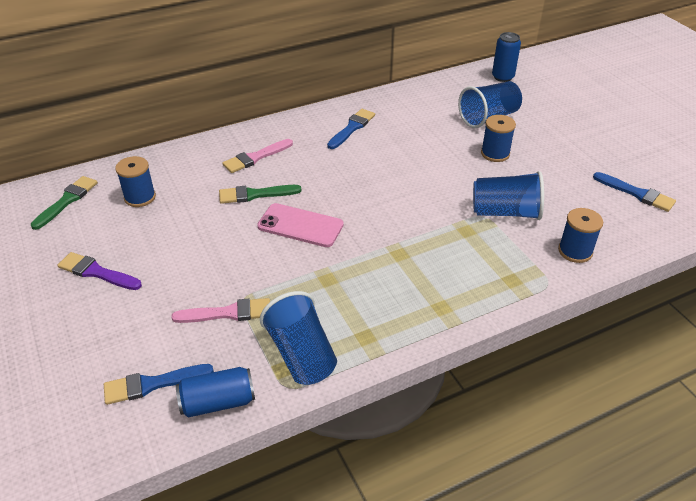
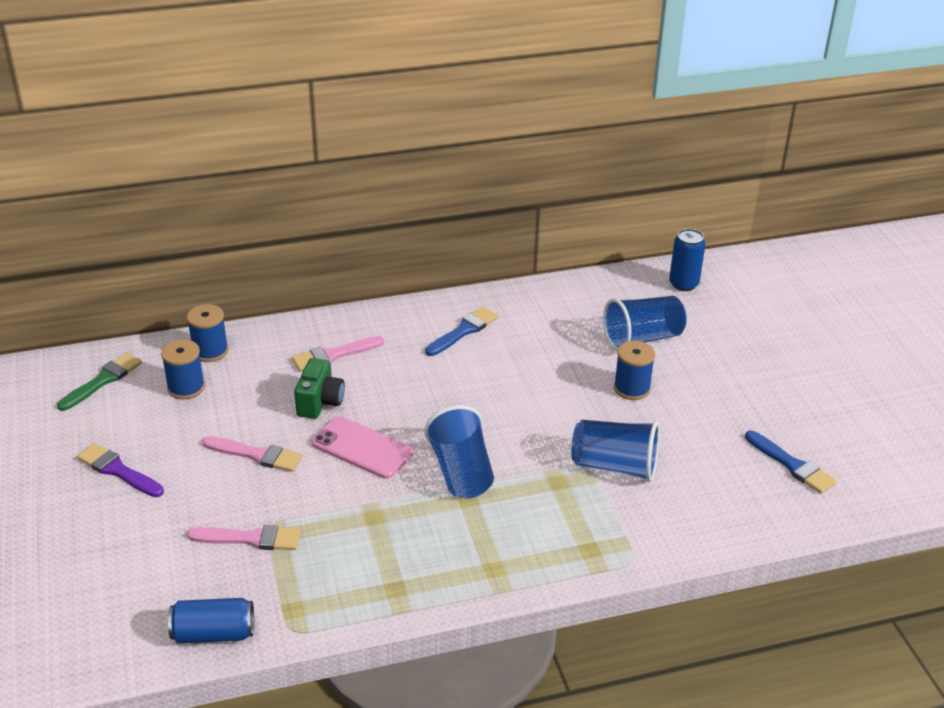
camera: 10 degrees right, 5 degrees down
blue brush [104,364,214,405] -> none
green brush [219,185,302,204] -> green camera [294,358,345,419]
blue cup [260,291,337,385] -> blue cup moved to [424,405,494,498]
blue spool [558,208,603,263] -> blue spool moved to [187,304,228,362]
none -> pink brush [202,436,302,472]

